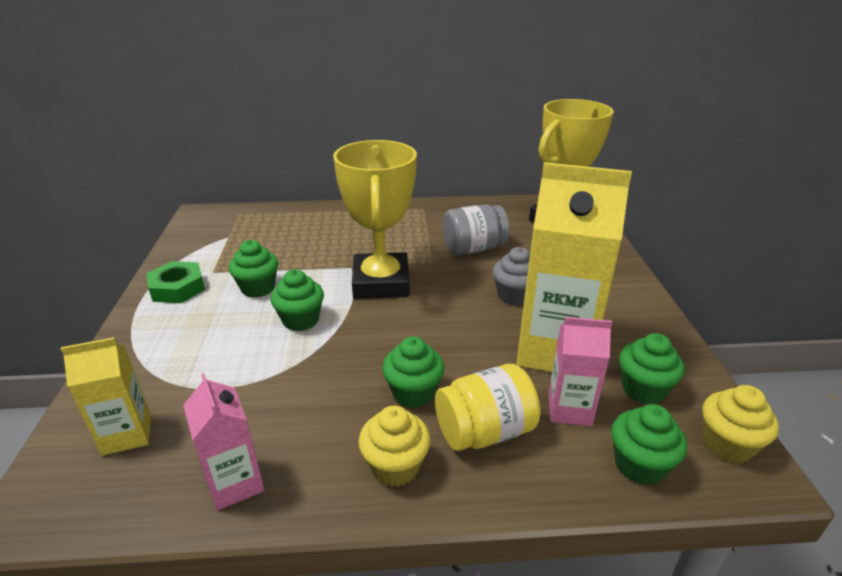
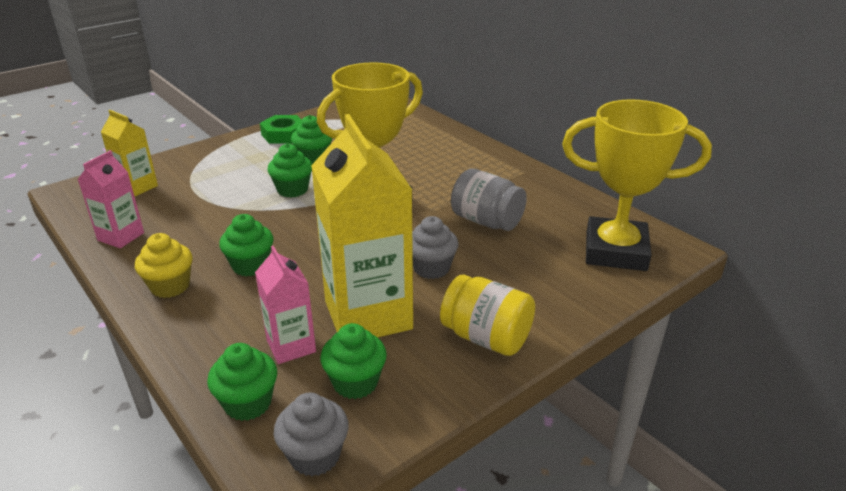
camera: 55 degrees right, 0 degrees up
yellow jar [435,364,540,451] -> yellow jar moved to [440,275,535,356]
yellow cupcake [702,385,779,463] -> grey cupcake [274,393,349,476]

